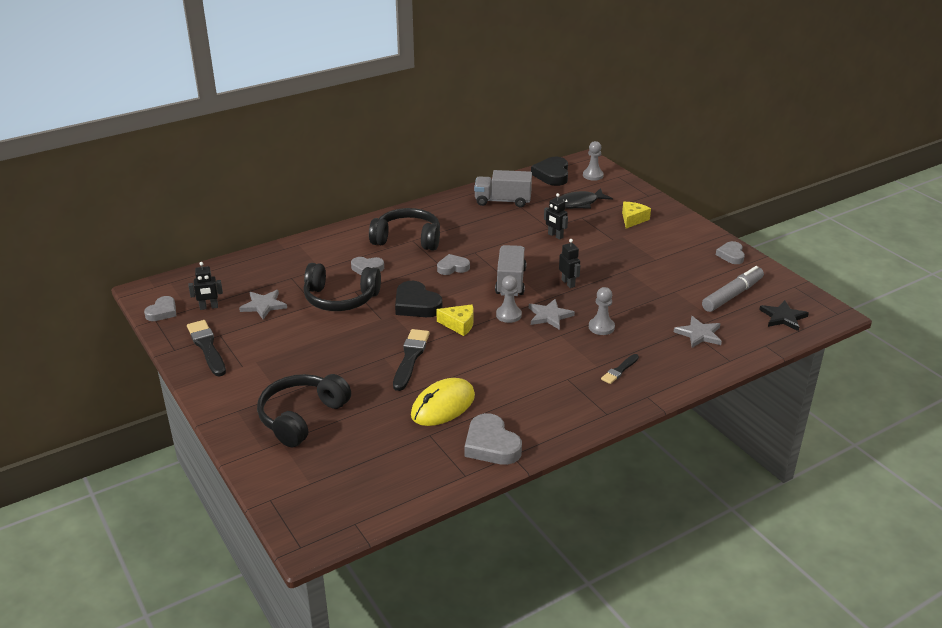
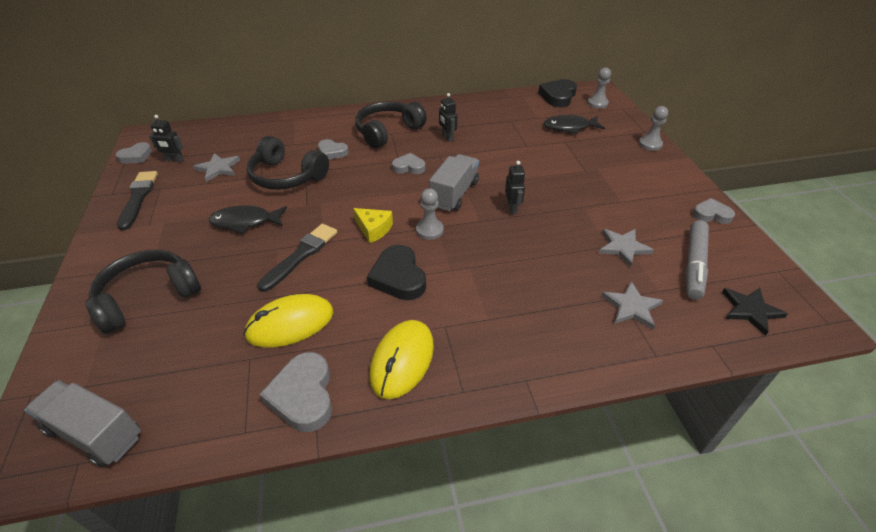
camera: 20 degrees right, 10 degrees up
black headphones [369,208,440,251] -> black headphones turned 75 degrees counterclockwise [355,101,427,148]
black heart [395,281,442,317] -> black heart moved to [367,245,426,300]
grey truck [474,170,532,207] -> grey truck moved to [24,380,141,467]
grey star [529,299,575,330] -> grey star moved to [599,229,654,267]
black robot [544,193,568,240] -> black robot moved to [439,93,457,141]
grey pawn [589,287,615,335] -> grey pawn moved to [639,106,668,151]
black brush [601,354,639,384] -> none
yellow cheese [622,202,651,228] -> none
grey marker [702,266,764,312] -> grey marker turned 135 degrees clockwise [686,220,709,300]
grey heart [716,241,745,264] -> grey heart turned 75 degrees clockwise [693,198,735,224]
none -> black fish [209,206,287,234]
none -> yellow mouse [369,320,434,399]

